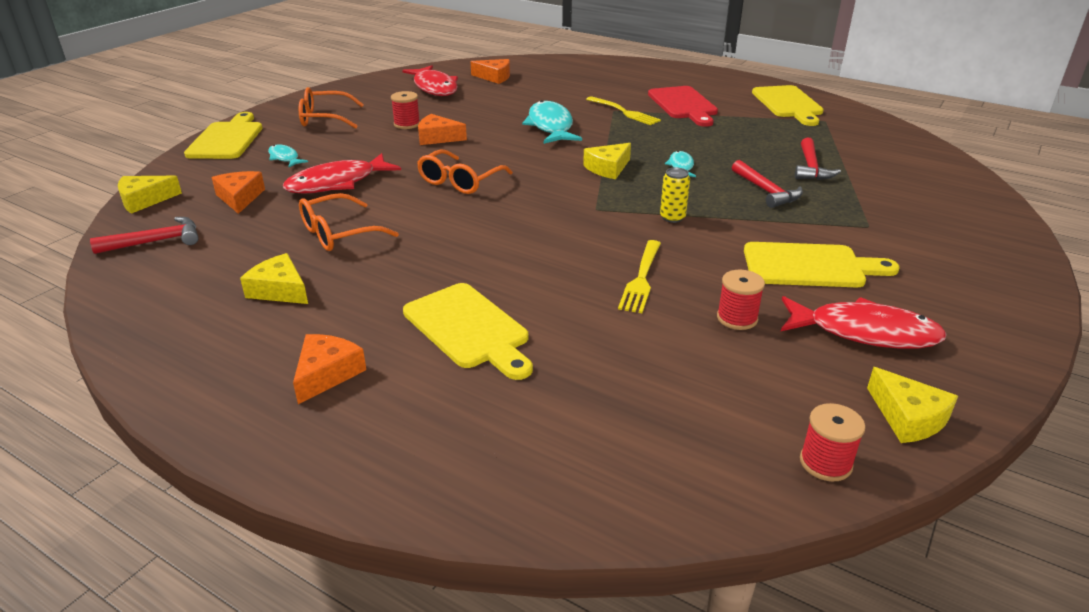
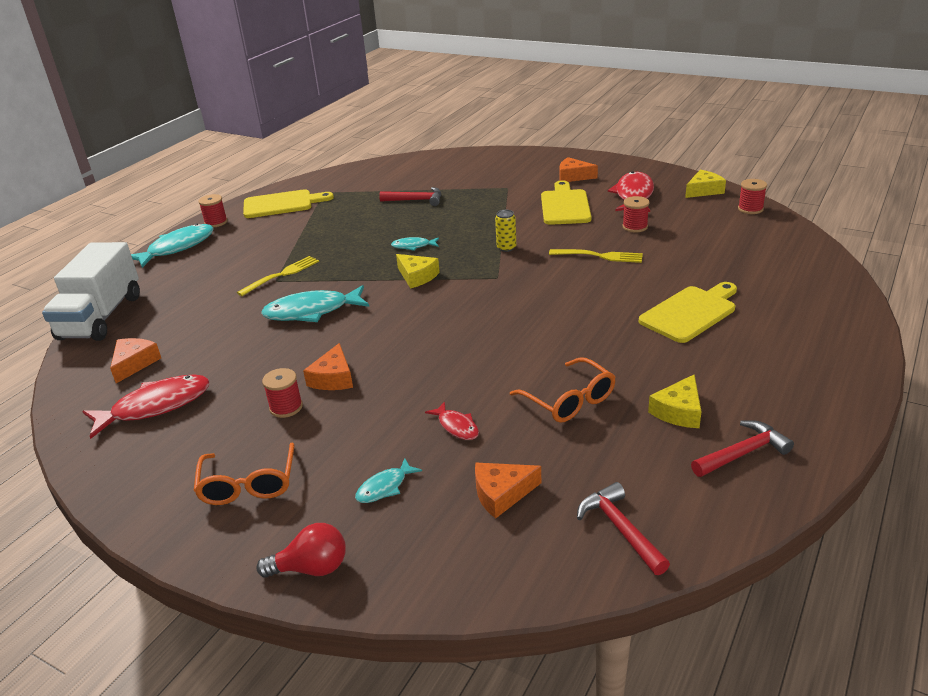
camera: 90 degrees left, 0 degrees up
yellow cheese [118,176,182,214] -> none
yellow cutting board [184,112,263,159] -> red light bulb [256,523,346,578]
red fish [283,153,401,194] -> red fish [425,401,479,440], size x0.51
orange cheese [293,334,366,404] -> orange cheese moved to [560,157,598,182]
orange glasses [417,149,513,194] -> none
red cutting board [648,86,718,127] -> none
red hammer [732,160,803,208] -> red hammer moved to [691,420,794,477]
none -> white truck [42,242,140,341]
none -> turquoise fish [131,223,214,268]
none -> red spool [198,194,228,227]

